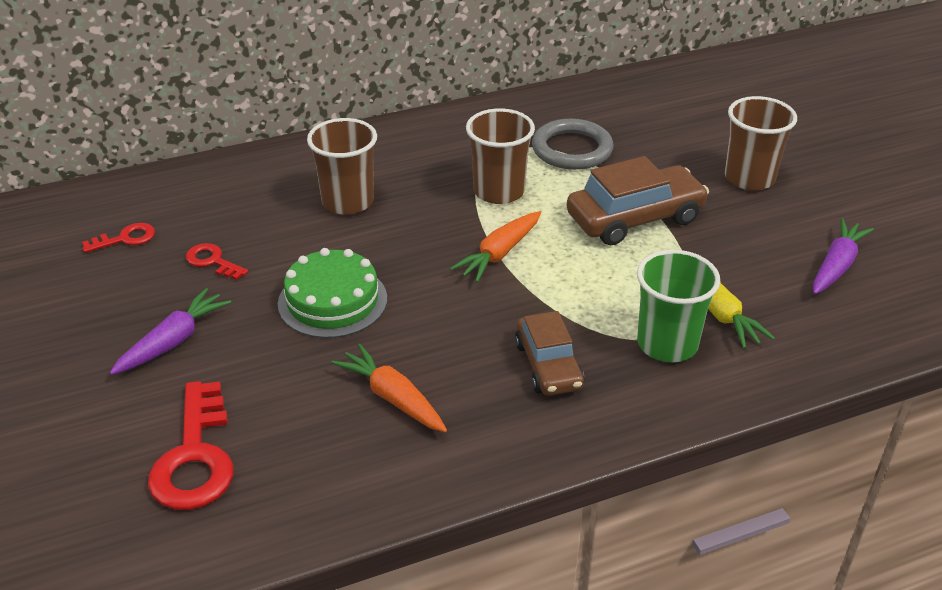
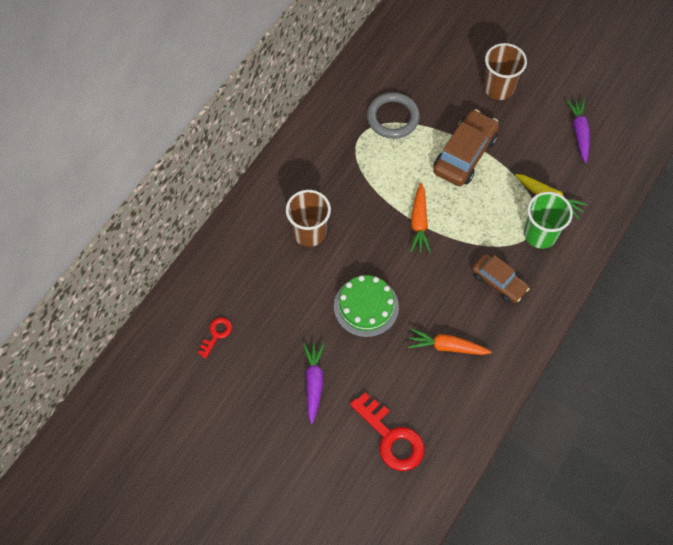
camera: 35 degrees left, 25 degrees up
red key [186,243,248,280] -> none
brown cup [466,108,535,204] -> none

